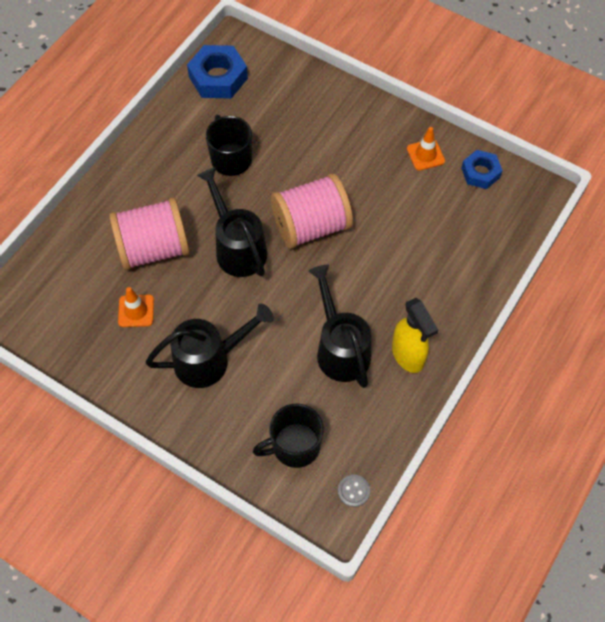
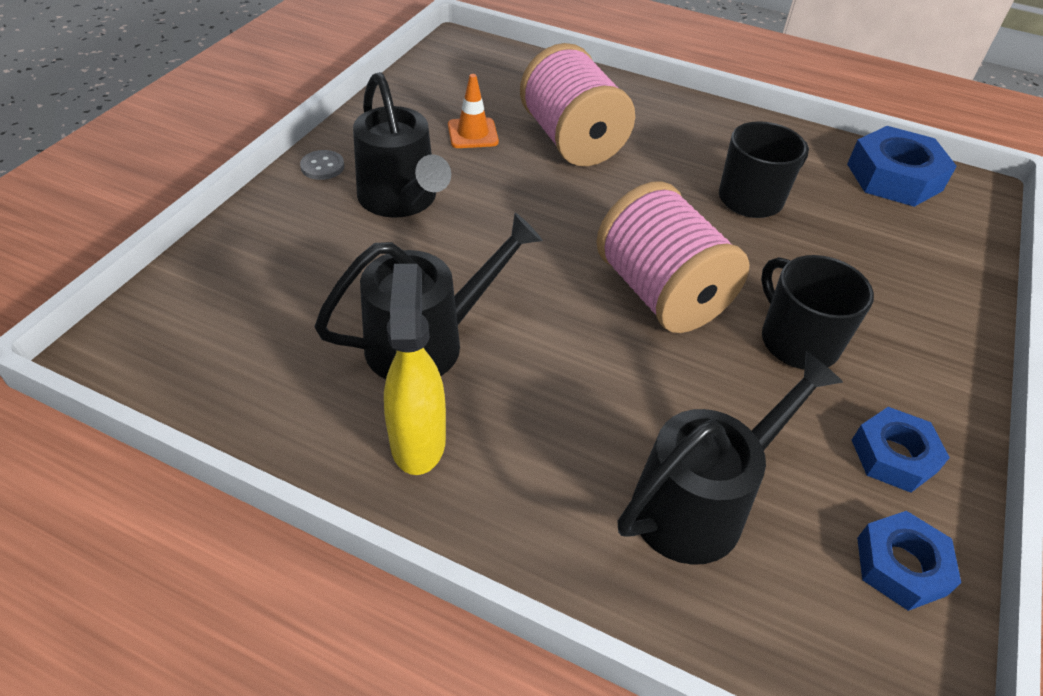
camera: 80 degrees right, 15 degrees down
black watering can [197,167,267,277] -> black watering can moved to [618,352,843,565]
black mug [253,404,324,468] -> black mug moved to [761,255,874,370]
grey button [338,474,370,507] -> grey button moved to [300,150,344,180]
yellow spray bottle [392,298,438,373] -> yellow spray bottle turned 120 degrees clockwise [384,264,446,475]
orange traffic cone [407,127,445,171] -> blue nut [852,407,950,493]

